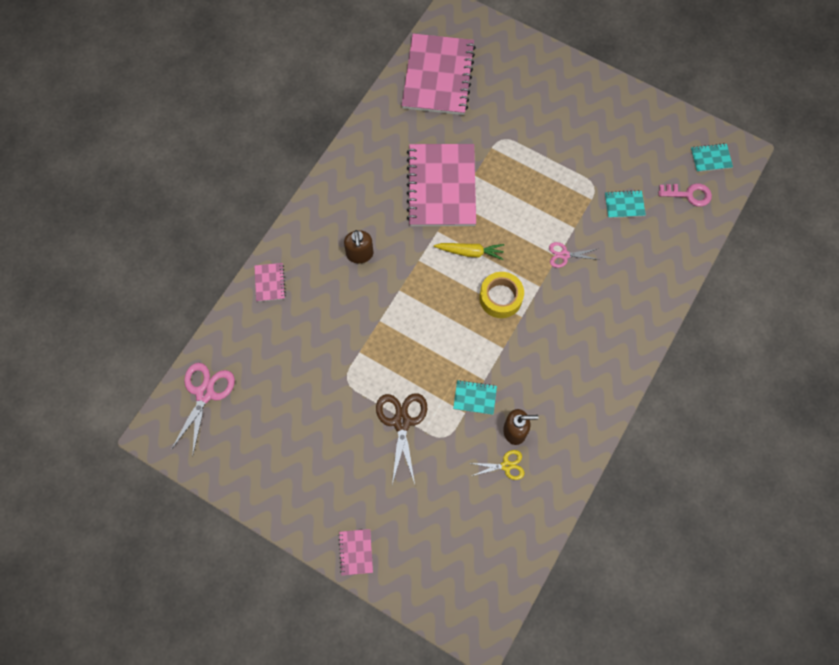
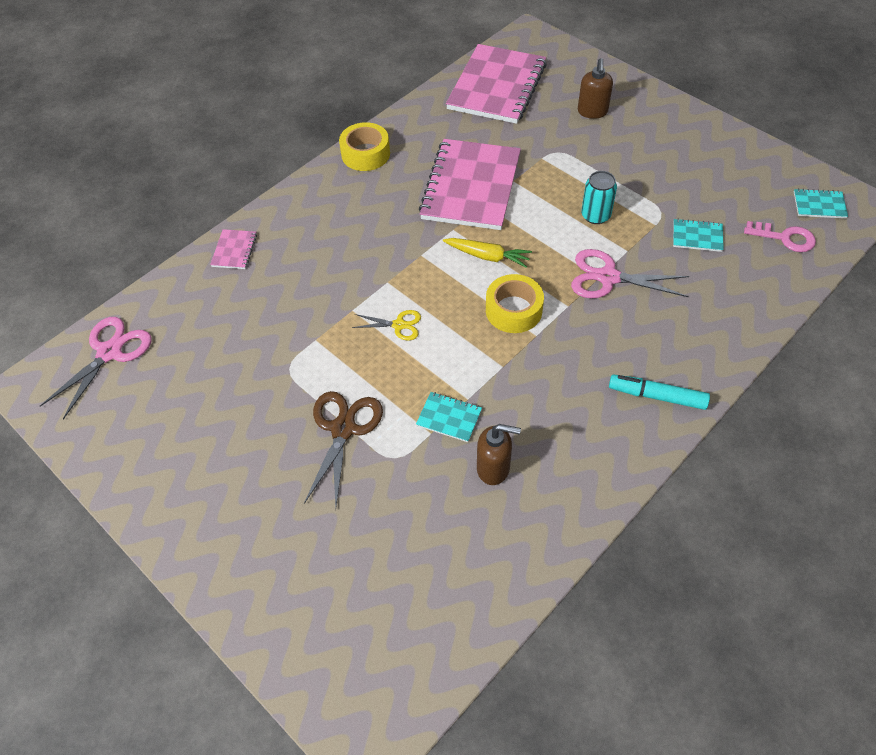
camera: 15 degrees right, 15 degrees down
pink notebook [338,529,373,575] -> none
brown soap dispenser [344,230,373,263] -> brown soap dispenser moved to [578,58,613,119]
yellow scissors [470,450,525,480] -> yellow scissors moved to [352,310,421,341]
pink scissors [549,242,600,268] -> pink scissors [571,249,689,298], size x1.74
none -> yellow tape [339,122,390,171]
none -> turquoise can [581,171,617,224]
none -> turquoise marker [609,374,710,410]

